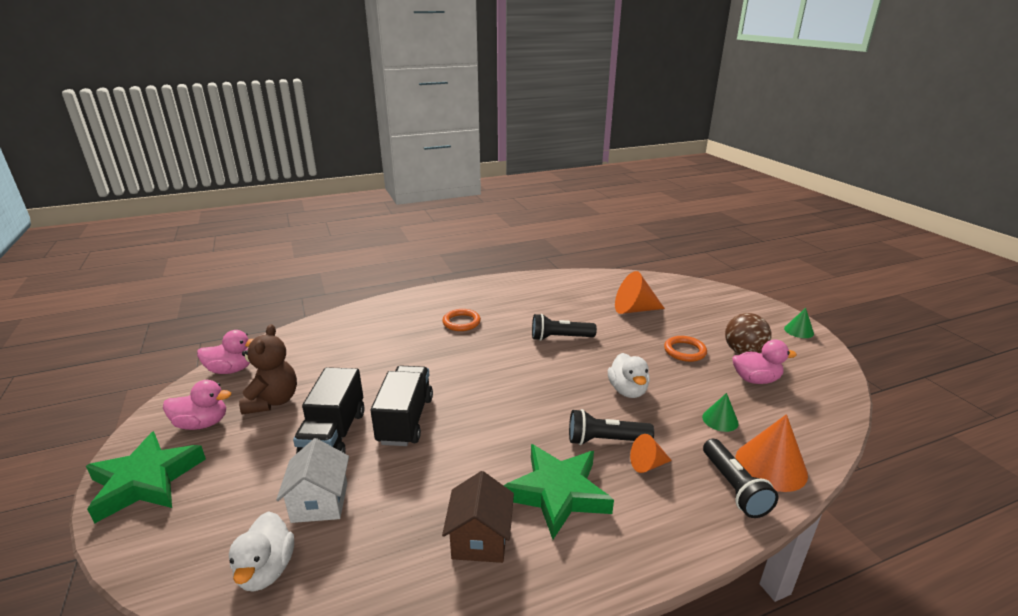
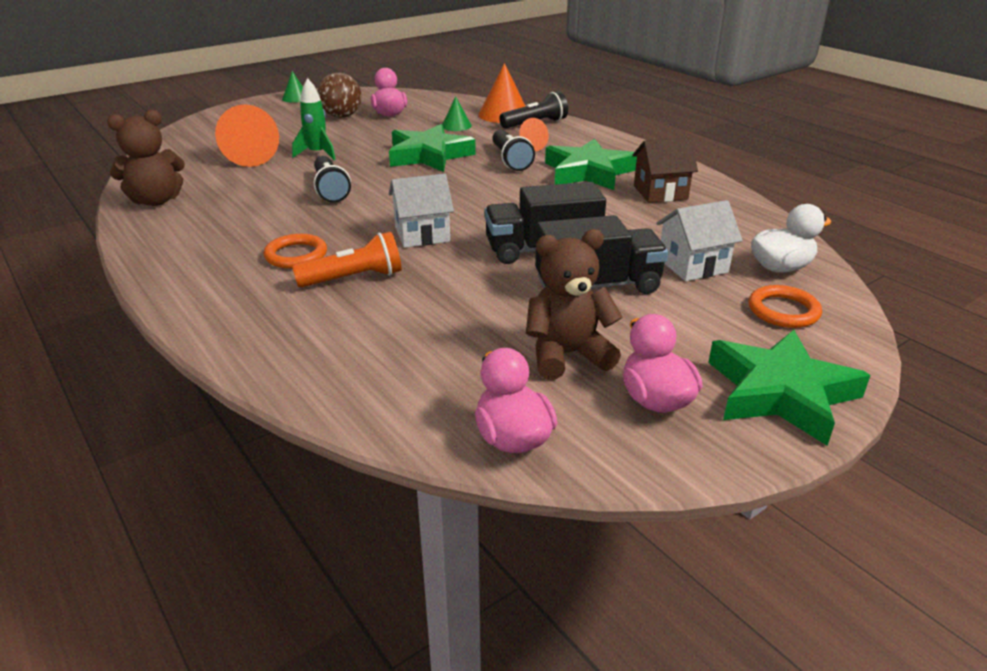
camera: 105 degrees left, 5 degrees up
white duck [608,353,650,398] -> green star [389,124,476,172]
orange ring [664,336,707,362] -> orange ring moved to [749,285,822,328]
none -> brown teddy bear [107,110,185,206]
none -> green rocket [292,78,336,160]
none -> orange flashlight [292,231,402,288]
none -> white house [388,174,454,248]

